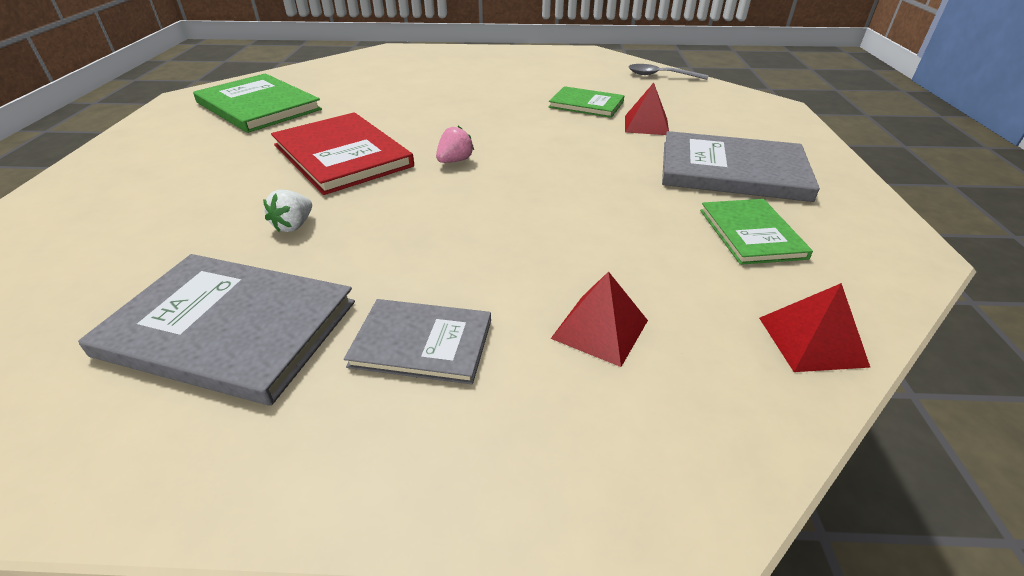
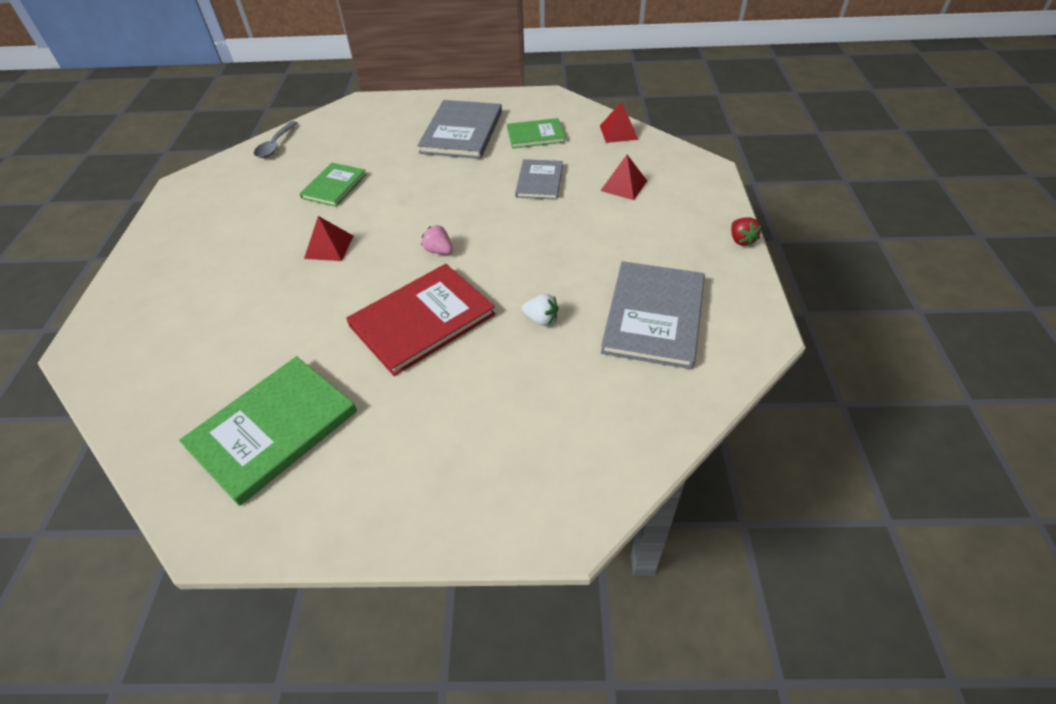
camera: 90 degrees left, 10 degrees up
grey book [344,299,491,384] -> grey book moved to [515,159,563,200]
red pyramid [625,83,669,135] -> red pyramid moved to [304,216,353,261]
none -> red strawberry [731,217,762,247]

